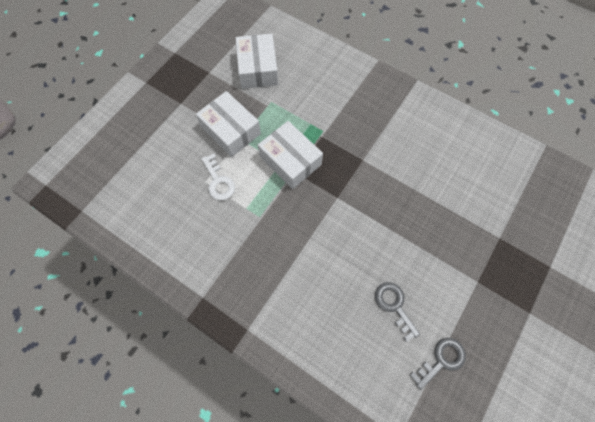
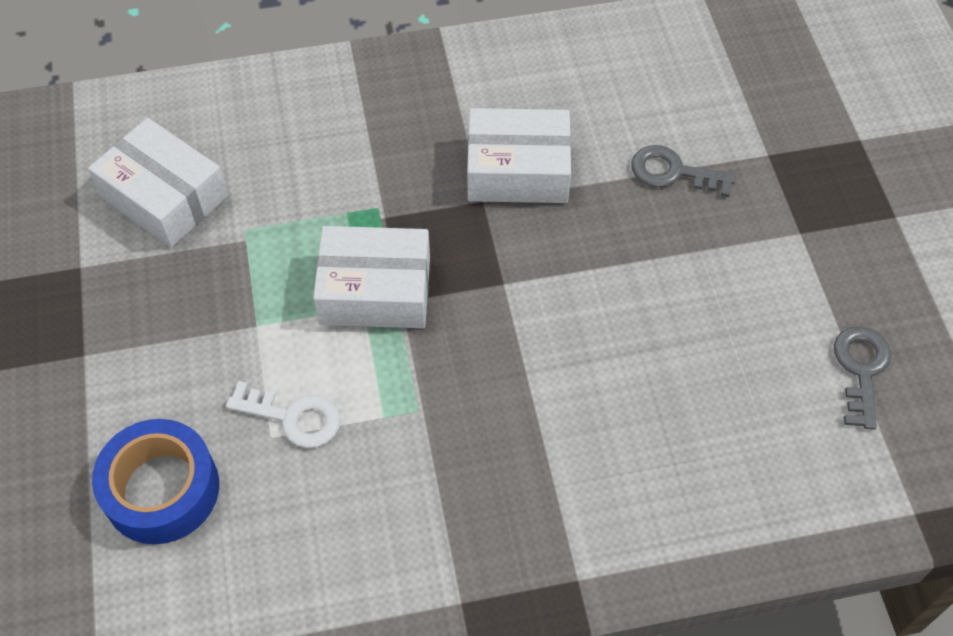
camera: 45 degrees left, 10 degrees down
white box [196,91,261,157] -> white box moved to [467,108,571,203]
grey key [375,282,420,342] -> grey key moved to [631,145,736,197]
none -> blue tape [92,419,219,544]

